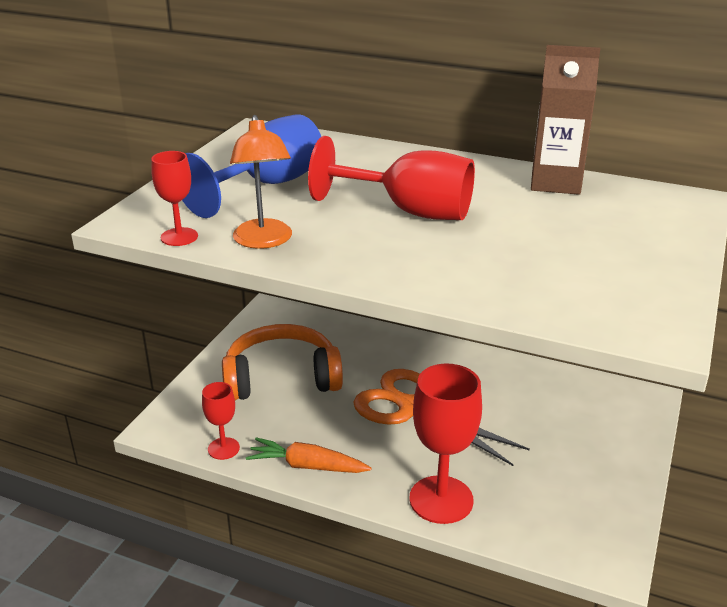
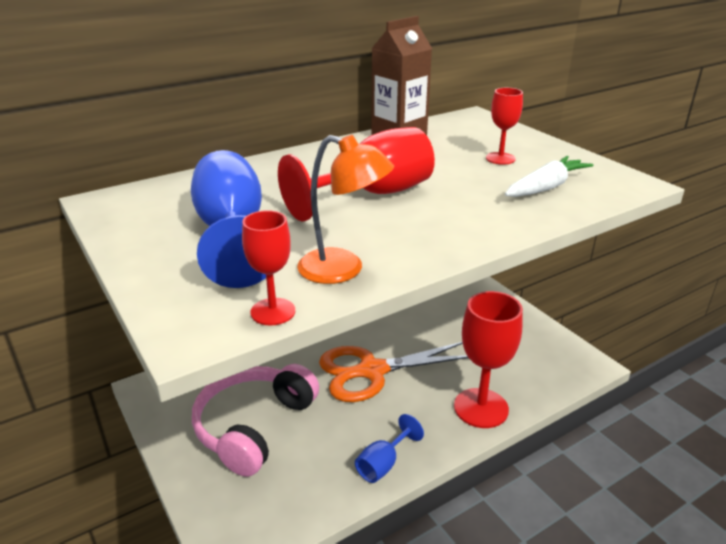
camera: 55 degrees left, 0 degrees up
red goblet [202,382,240,460] -> red goblet moved to [486,88,523,165]
orange headphones [222,324,343,400] -> pink headphones [192,364,319,477]
orange carrot [246,437,372,473] -> blue goblet [355,414,424,483]
none -> white carrot [505,156,594,197]

